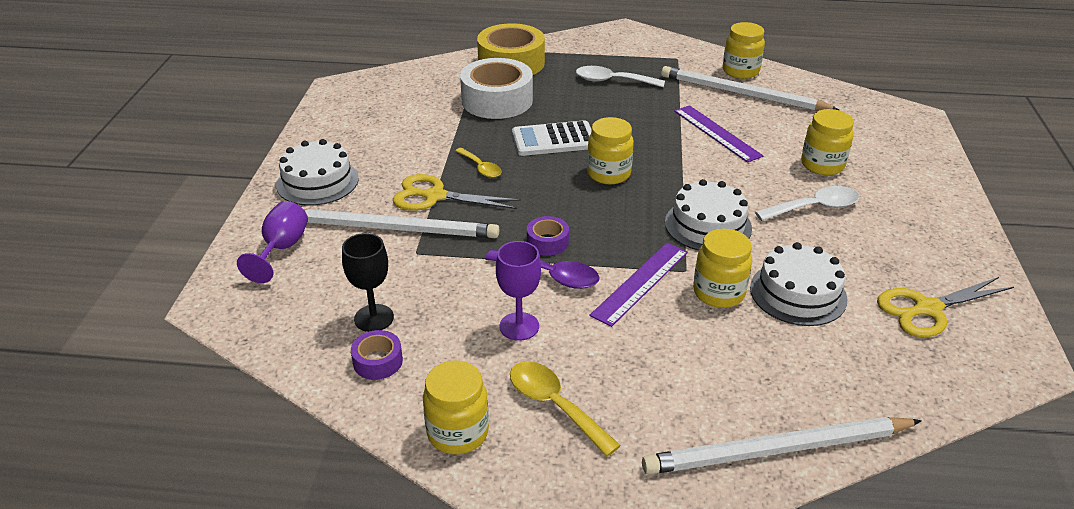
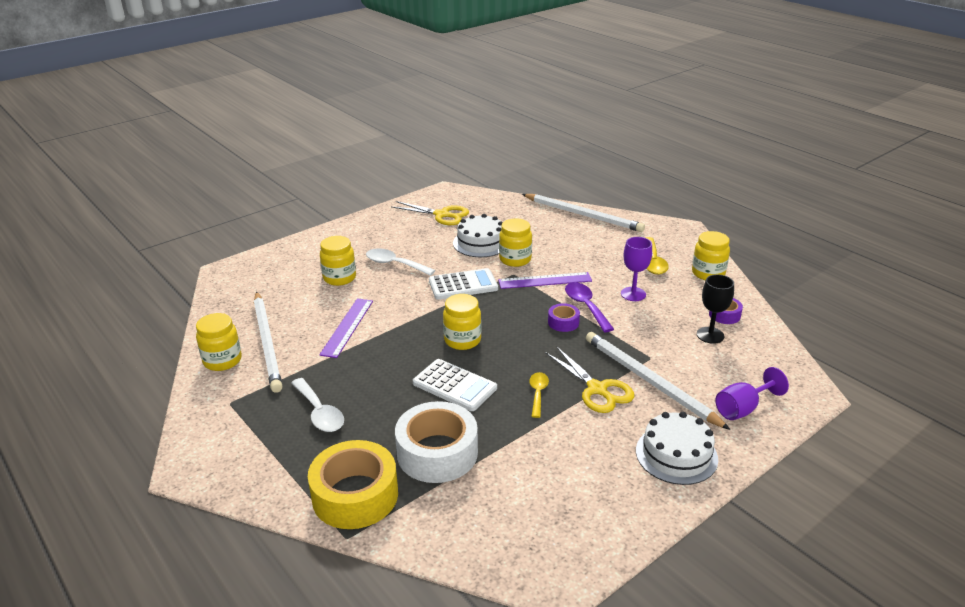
camera: 135 degrees left, 5 degrees down
white cake [665,179,752,251] -> white calculator [429,268,498,300]

